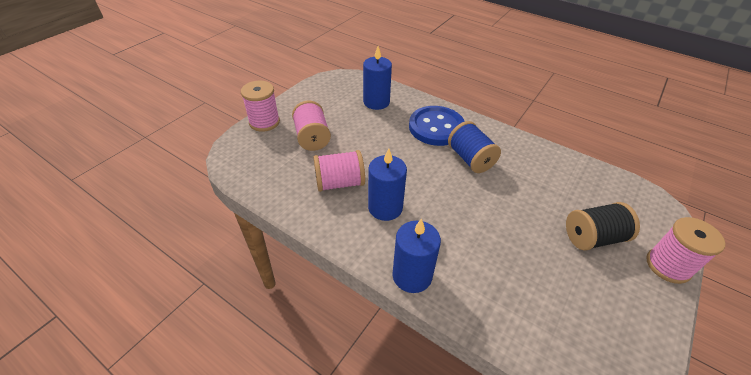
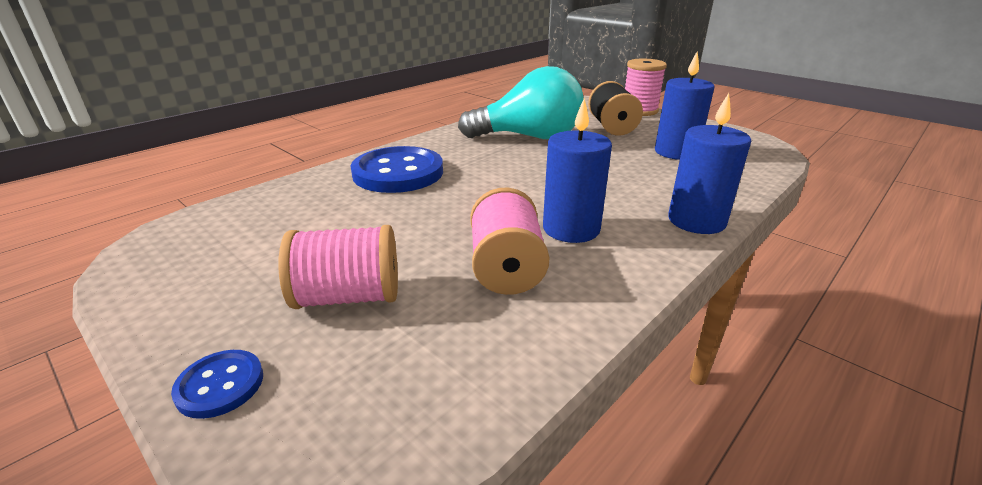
camera: 80 degrees left, 15 degrees down
pink spool [241,81,280,132] -> blue button [171,350,263,419]
blue candle [363,46,392,110] -> blue candle moved to [655,51,714,160]
blue spool [448,121,501,173] -> none
none -> turquoise light bulb [458,66,584,139]

